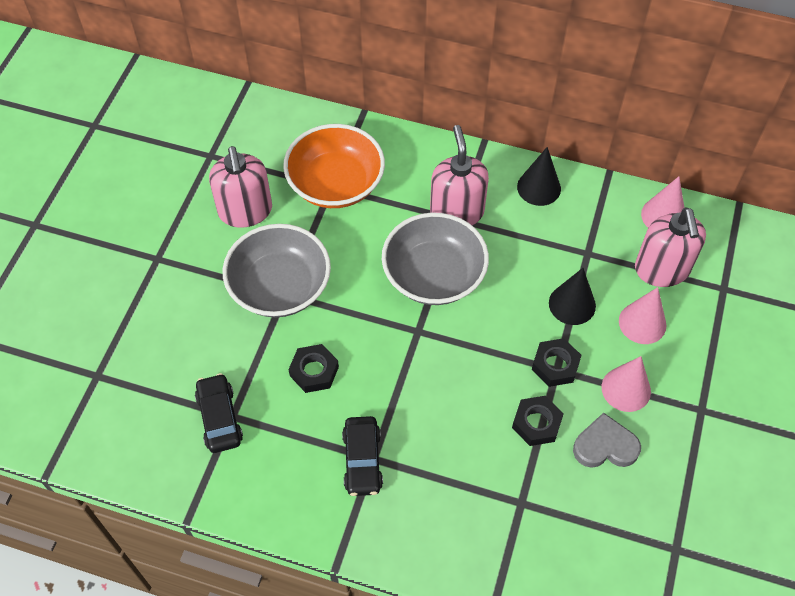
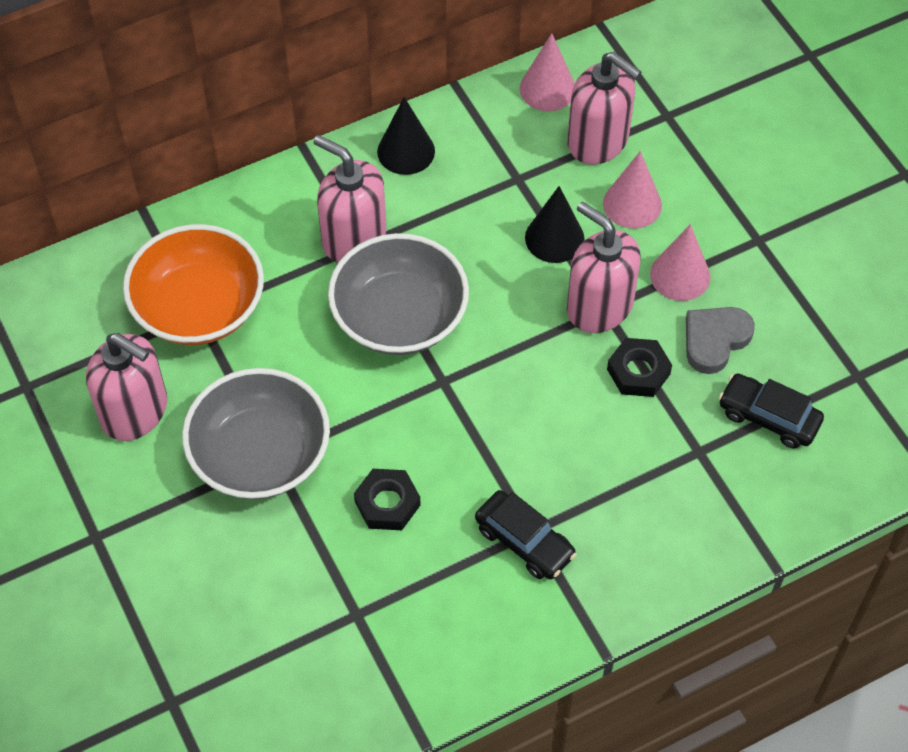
camera: 45 degrees left, 0 degrees up
black car [195,373,243,453] -> black car moved to [719,373,824,449]
black nut [532,338,582,387] -> pink soap dispenser [567,201,641,333]

